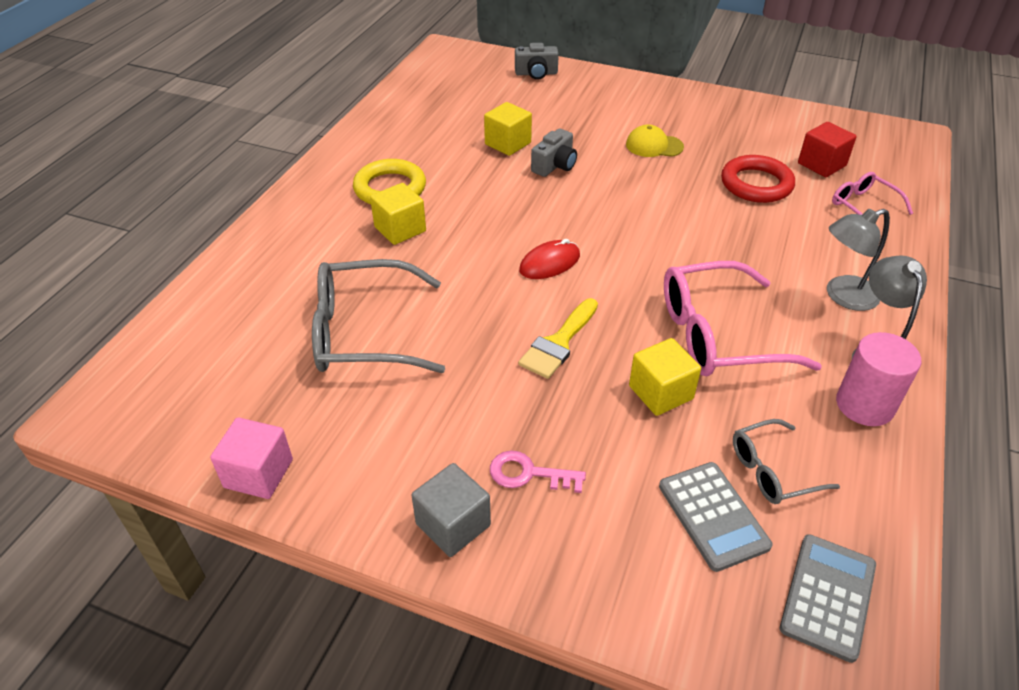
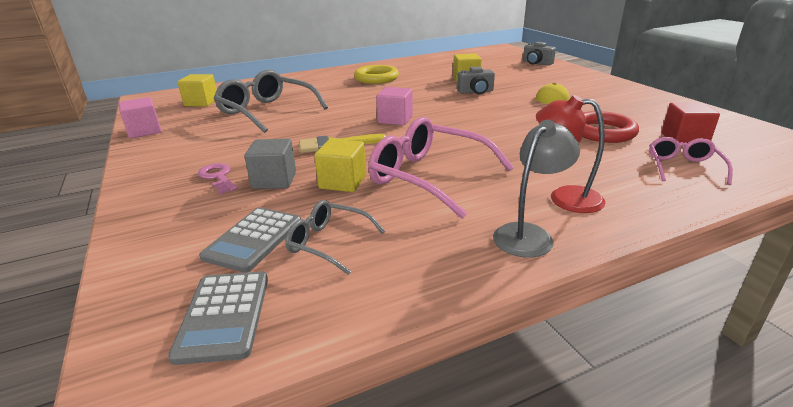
camera: 45 degrees right, 15 degrees down
yellow cube [370,183,426,245] -> yellow cube moved to [177,74,217,107]
grey cube [411,463,491,557] -> grey cube moved to [244,139,296,189]
red mouse [519,239,580,279] -> pink cube [376,87,413,125]
grey calculator [780,534,876,663] -> grey calculator turned 105 degrees clockwise [168,271,268,365]
grey lamp [827,209,890,311] -> red lamp [536,95,606,213]
pink cylinder [836,332,921,426] -> none

